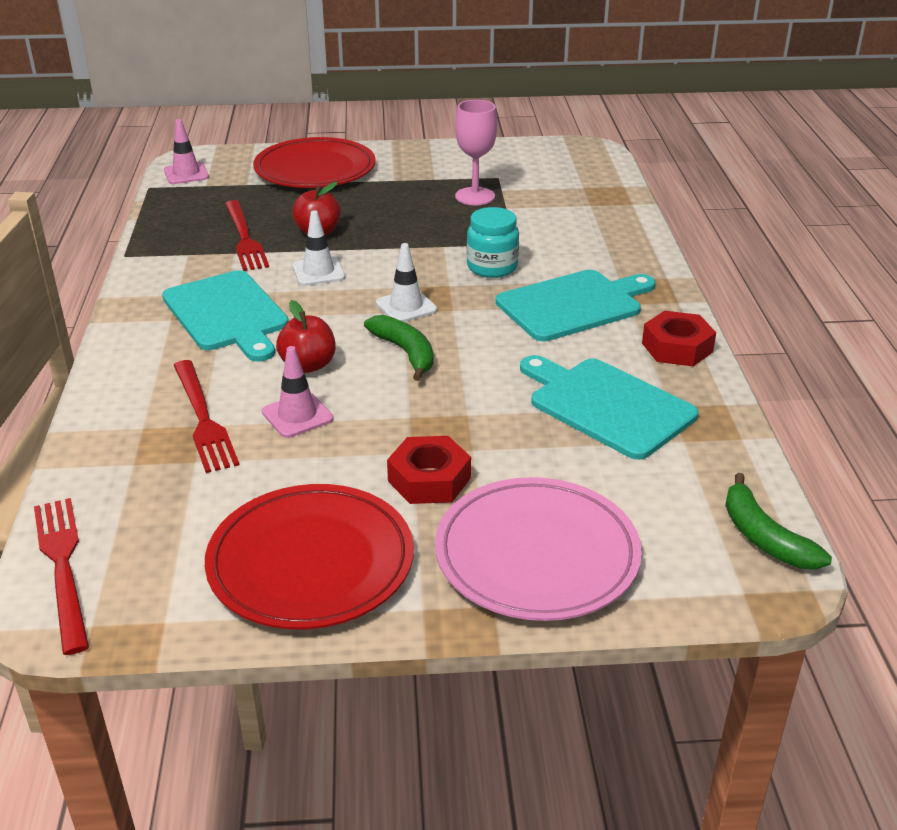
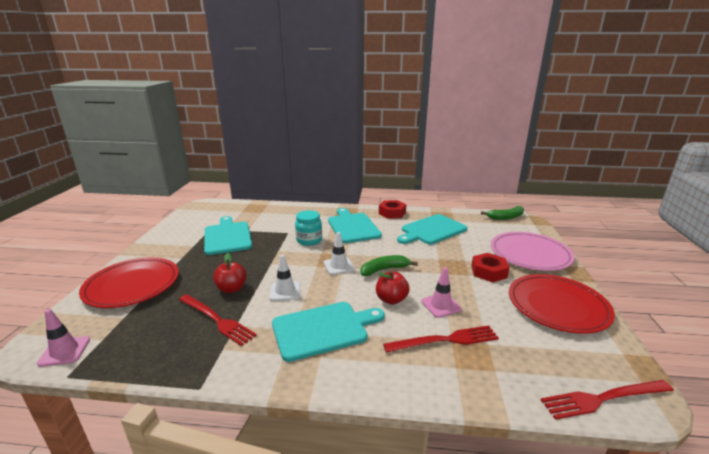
camera: 80 degrees left, 10 degrees down
red fork [225,200,269,271] -> red fork turned 45 degrees clockwise [179,294,257,346]
pink goblet [455,100,497,205] -> turquoise cutting board [204,216,252,255]

